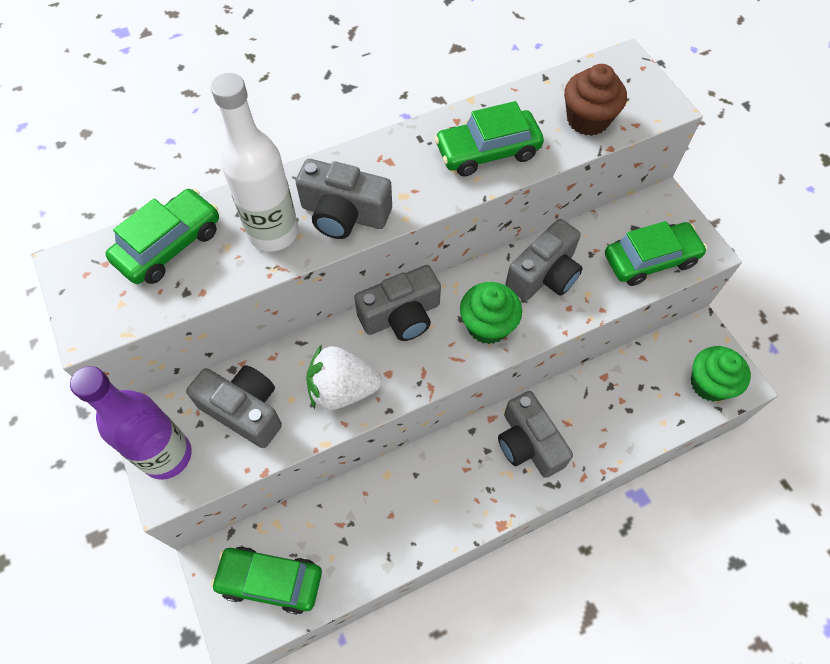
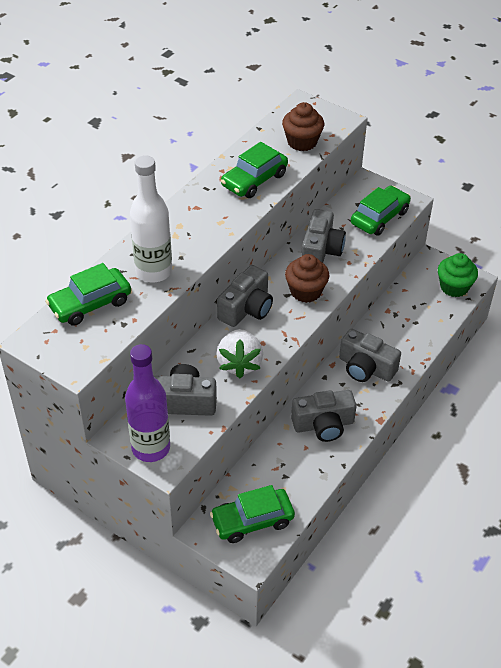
camera: 30 degrees left, 15 degrees down
green car [106,188,219,284] -> green car turned 135 degrees counterclockwise [46,263,131,326]
grey camera [296,159,392,239] -> grey camera moved to [291,390,356,442]
white strawberry [306,345,382,410] -> white strawberry turned 60 degrees counterclockwise [216,329,263,378]
green cupcake [460,282,522,344] -> brown cupcake [285,254,329,303]

